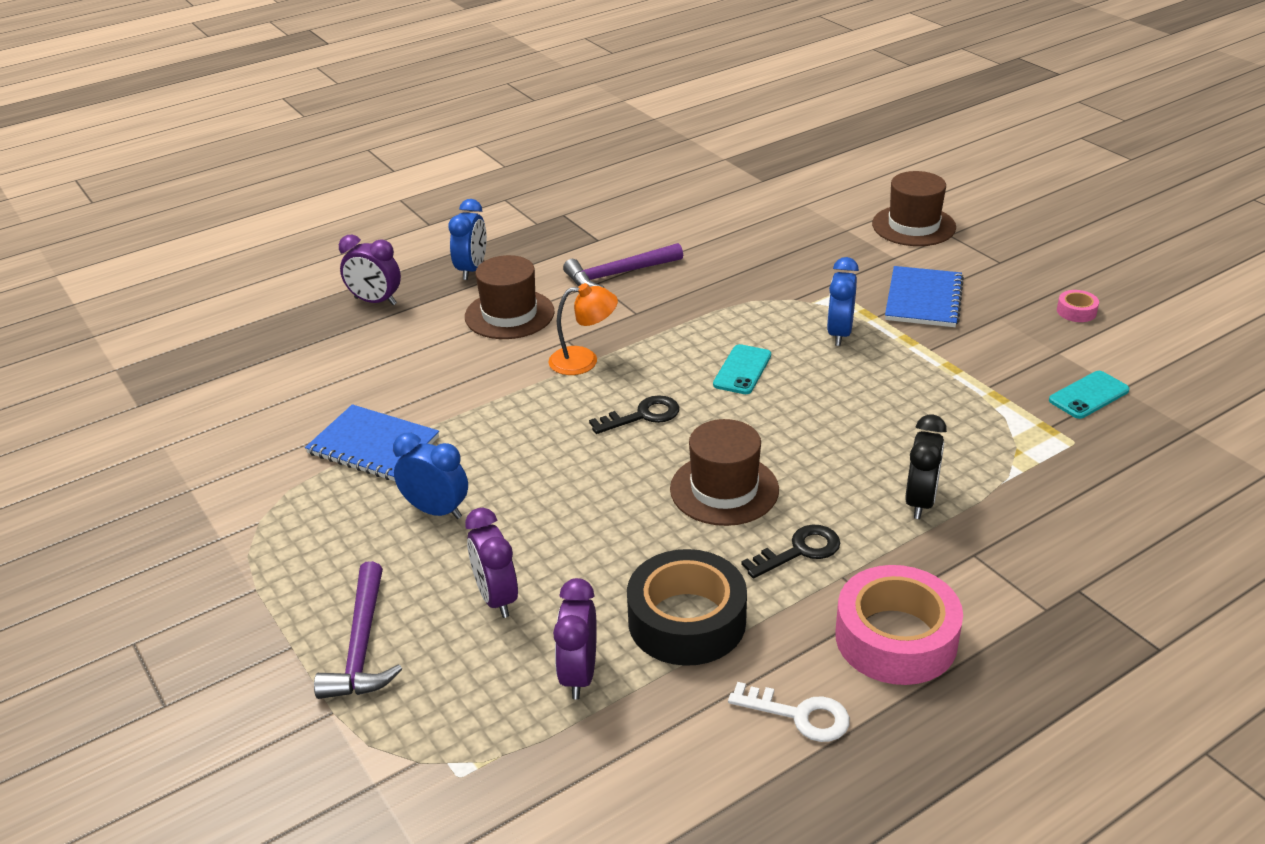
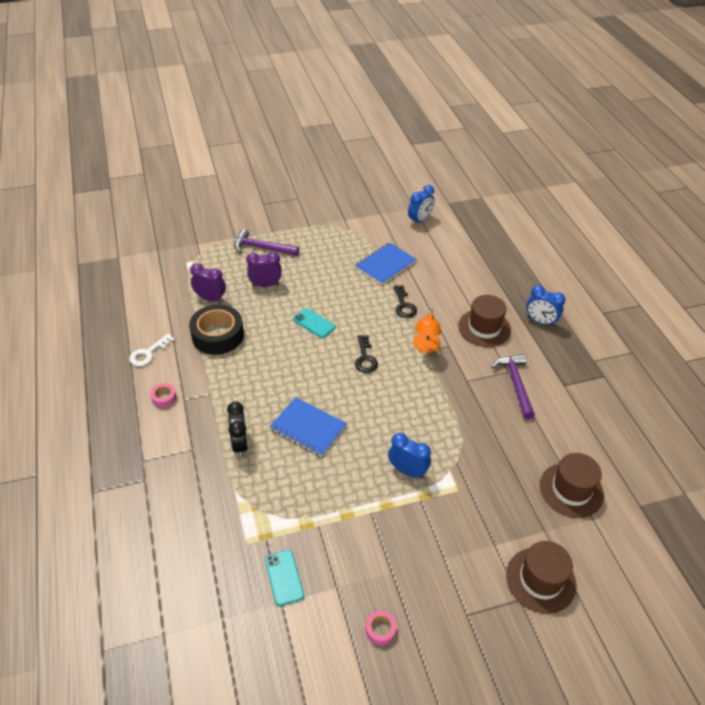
camera: 105 degrees right, 10 degrees up
purple clock [339,235,401,305] -> none
blue clock [393,432,468,519] -> blue clock moved to [408,185,435,226]
brown hat [670,419,779,526] -> brown hat moved to [540,453,604,518]
turquoise phone [713,344,771,394] -> turquoise phone moved to [293,308,335,338]
black key [741,525,840,578] -> black key moved to [393,285,417,318]
pink tape [835,565,963,685] -> pink tape [150,383,177,408], size x0.43
blue notebook [885,266,964,327] -> blue notebook moved to [270,397,347,457]
black clock [905,415,947,519] -> black clock turned 135 degrees counterclockwise [227,402,248,457]

